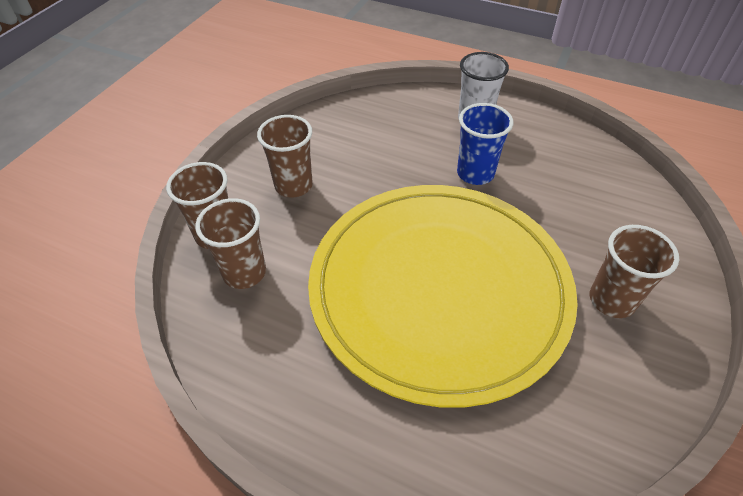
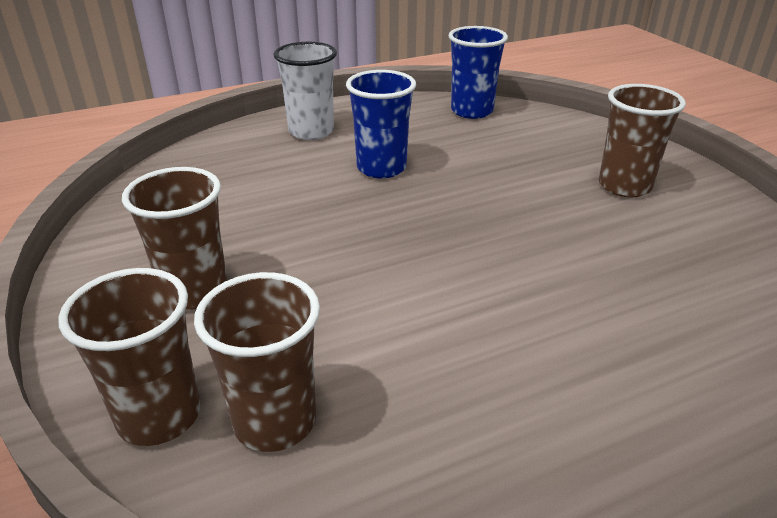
camera: 50 degrees left, 15 degrees down
yellow plate [308,185,578,408] -> none
none -> blue cup [449,26,508,119]

